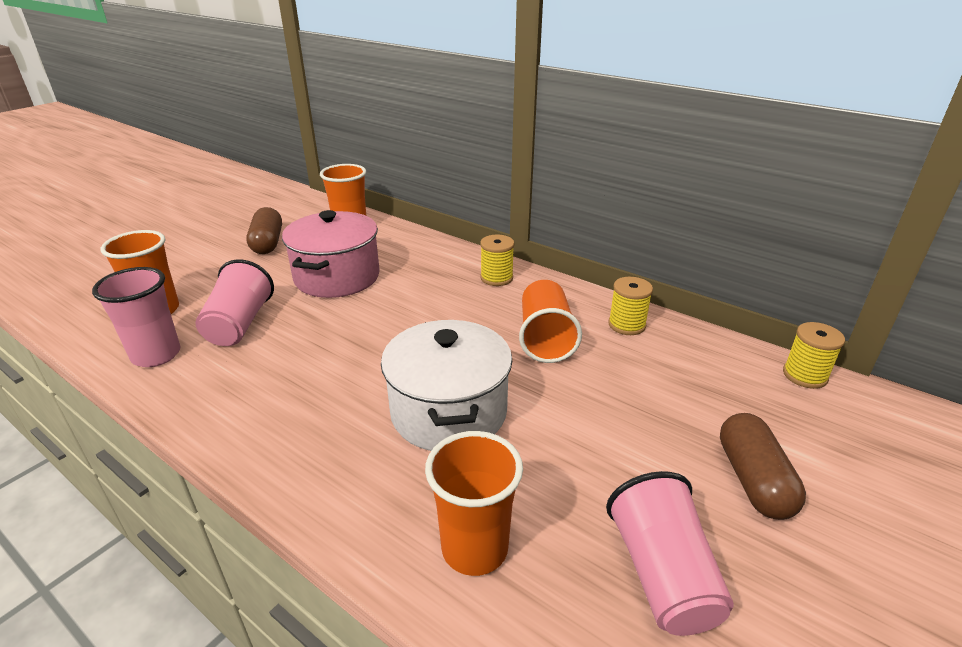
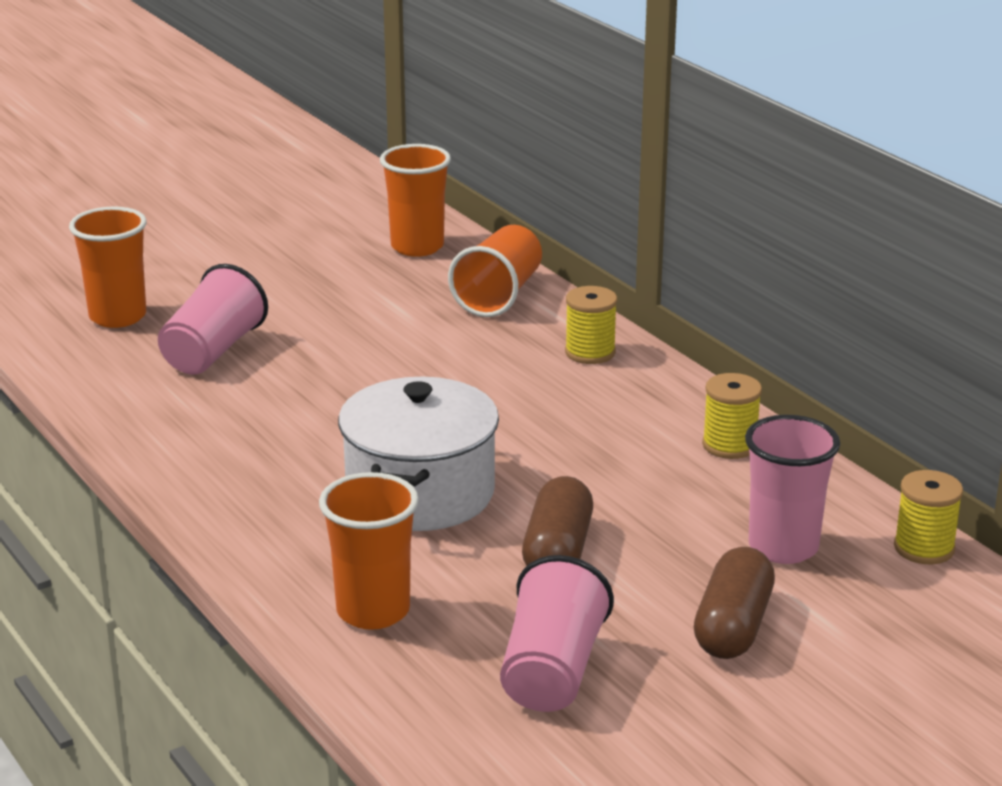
camera: 20 degrees right, 5 degrees down
pink cup [92,267,180,367] -> pink cup moved to [745,415,840,564]
brown capsule [246,207,282,254] -> brown capsule moved to [522,476,593,566]
pink pot [282,210,380,298] -> none
orange cup [519,280,582,363] -> orange cup moved to [448,225,542,317]

